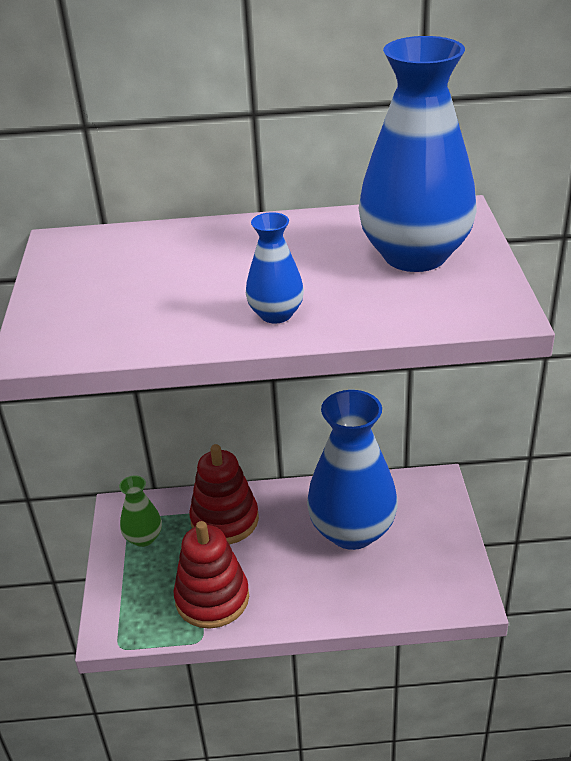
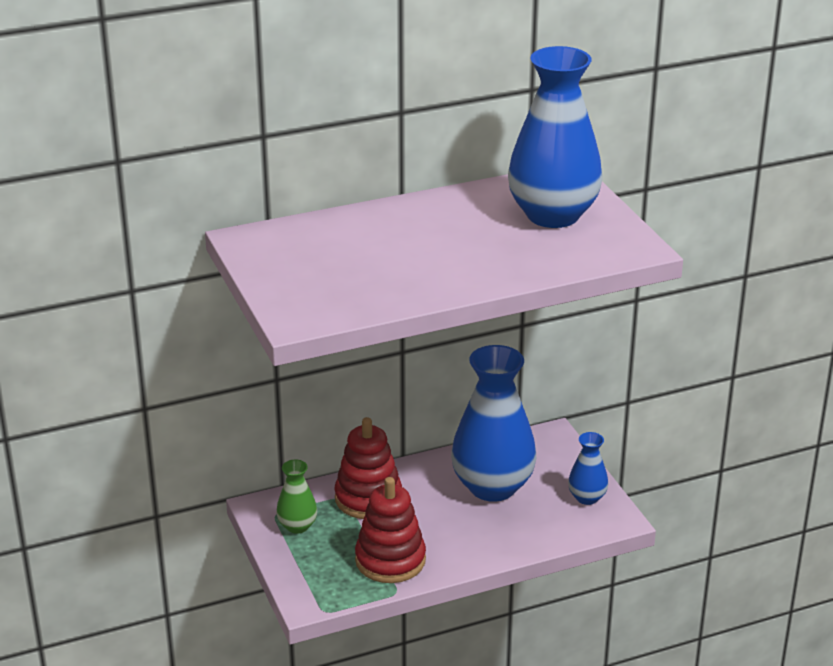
camera: 20 degrees left, 5 degrees down
blue vase [246,212,304,323] -> blue vase moved to [568,432,608,505]

